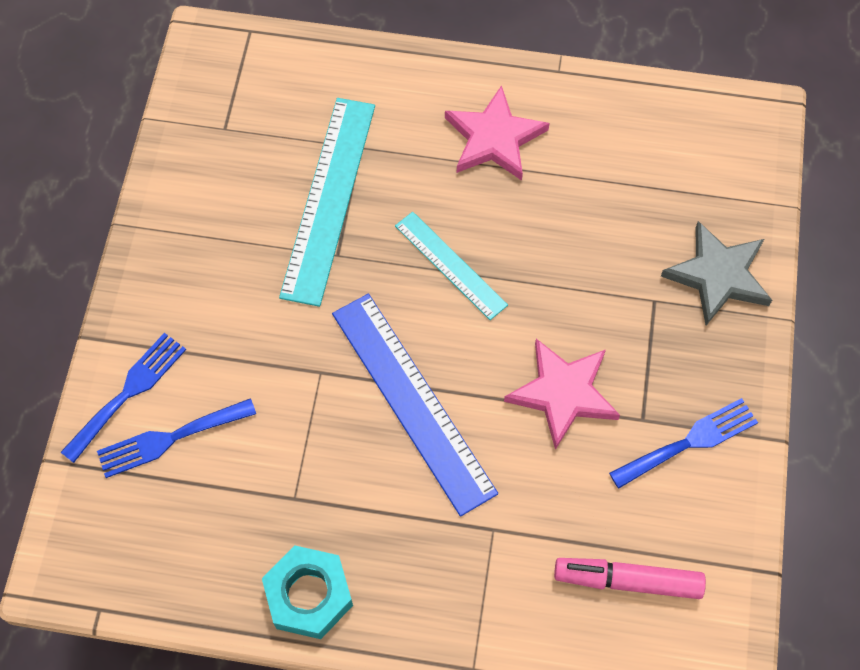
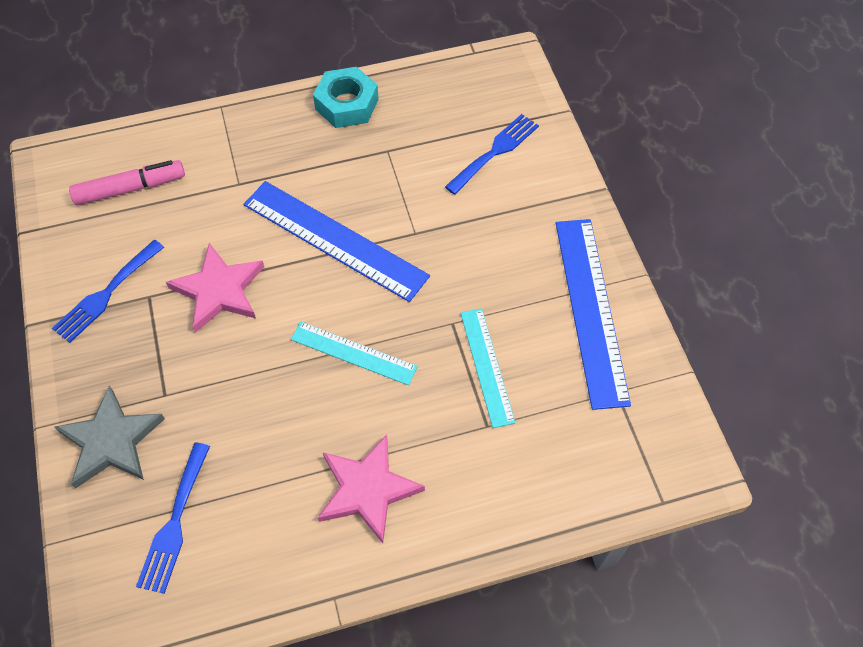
camera: 155 degrees right, 5 degrees down
blue fork [60,333,186,463] -> blue fork moved to [136,442,210,594]
turquoise ruler [279,98,375,307] -> turquoise ruler [461,308,515,428], size x0.59
none -> blue ruler [556,219,631,410]

